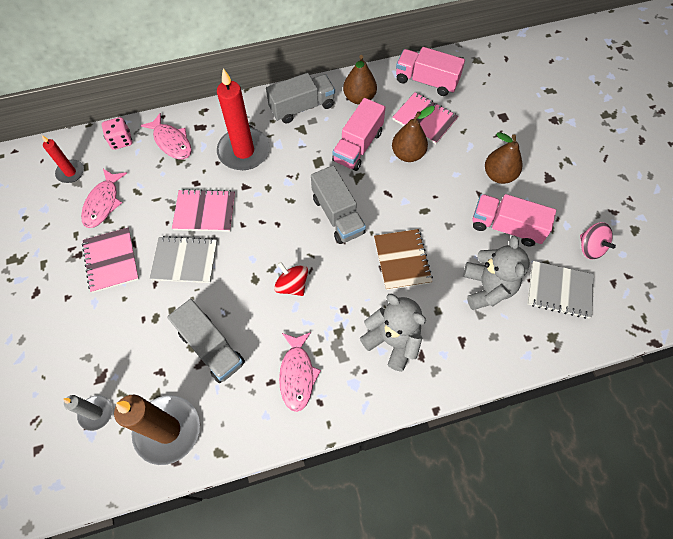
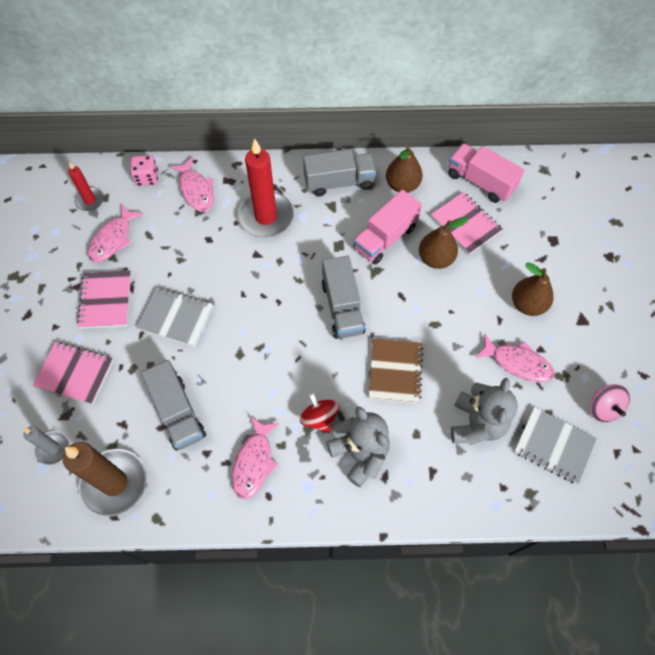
camera: 15 degrees right, 0 degrees up
pink notebook [172,189,235,232] -> pink notebook moved to [32,342,114,405]
red spinning top [274,262,308,296] -> red spinning top moved to [300,393,340,433]
pink truck [472,194,556,246] -> pink fish [475,334,555,382]

